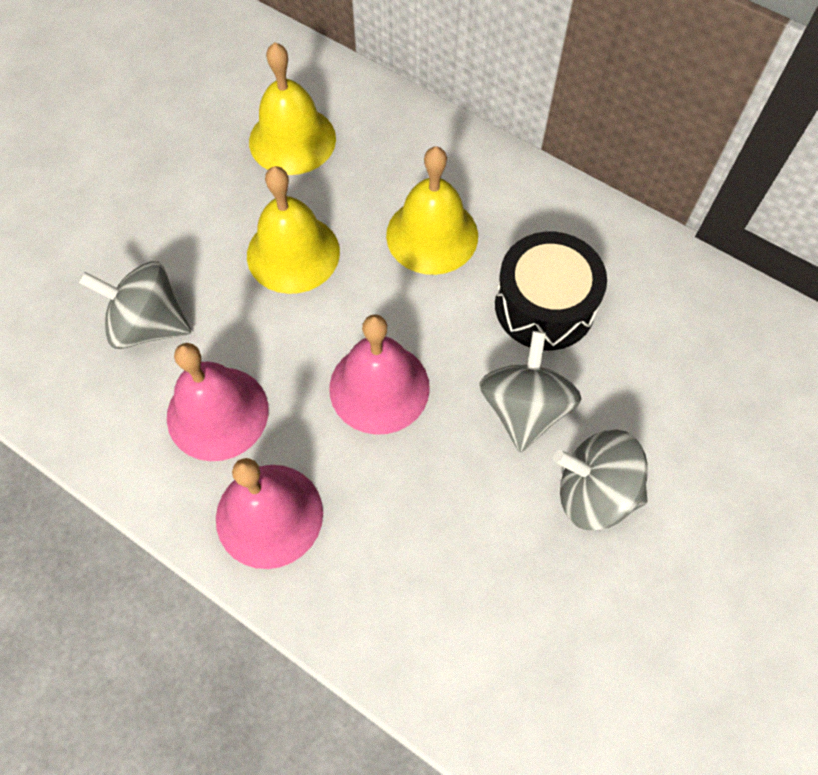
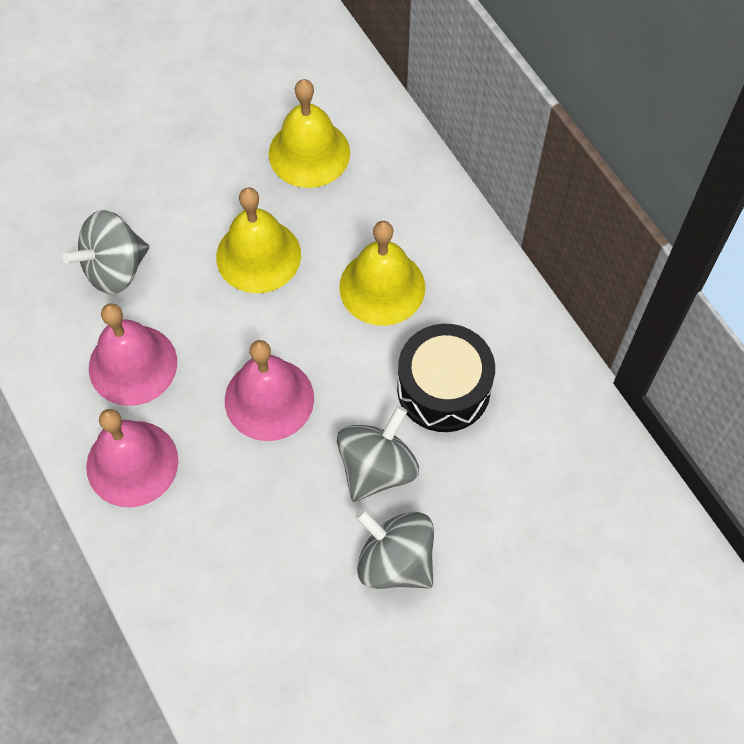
camera: 25 degrees right, 0 degrees up
grey spinning top [78,261,191,349] -> grey spinning top turned 75 degrees counterclockwise [63,210,149,294]

